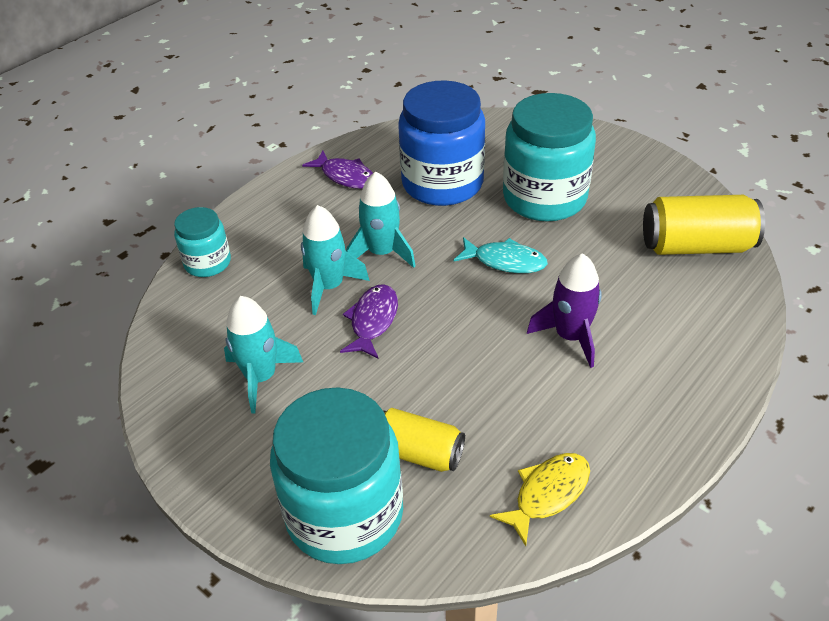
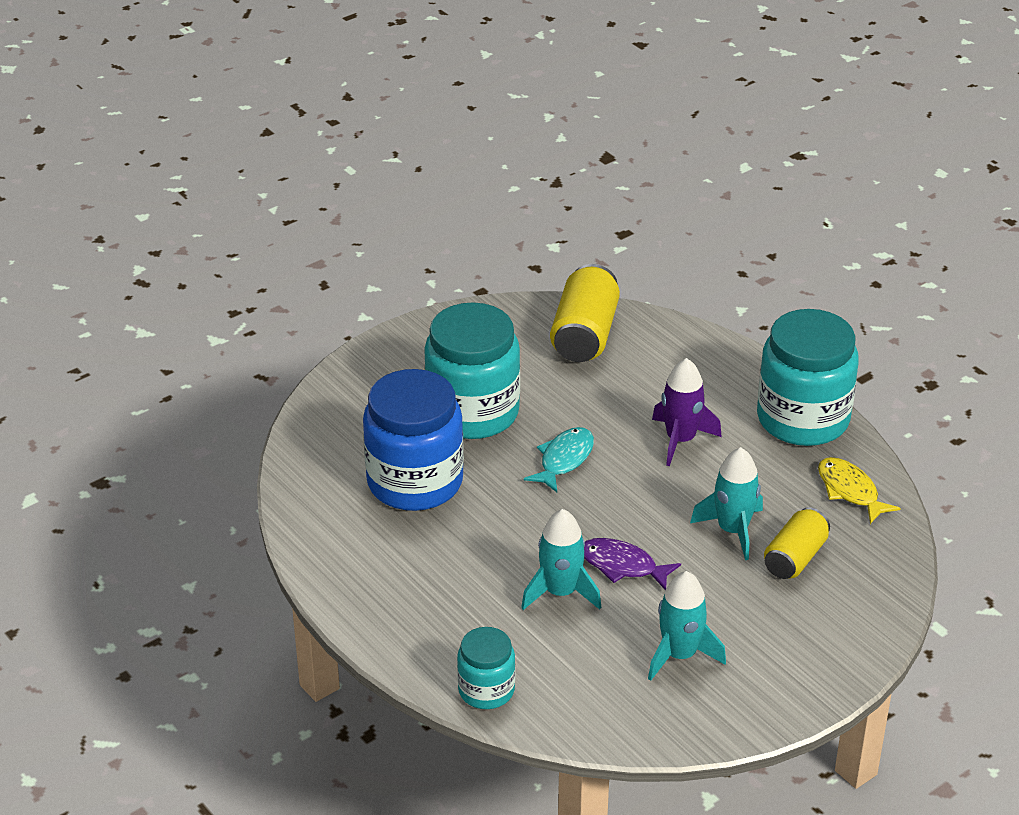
camera: 80 degrees left, 5 degrees down
turquoise jar [270,387,403,564] -> turquoise jar moved to [757,309,859,446]
purple fish [302,151,373,189] -> none
turquoise rocket [346,171,415,268] -> turquoise rocket moved to [690,447,763,560]

